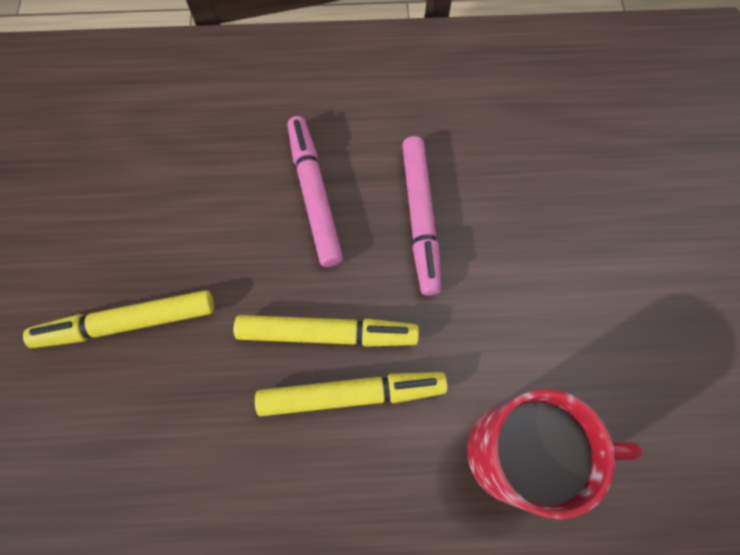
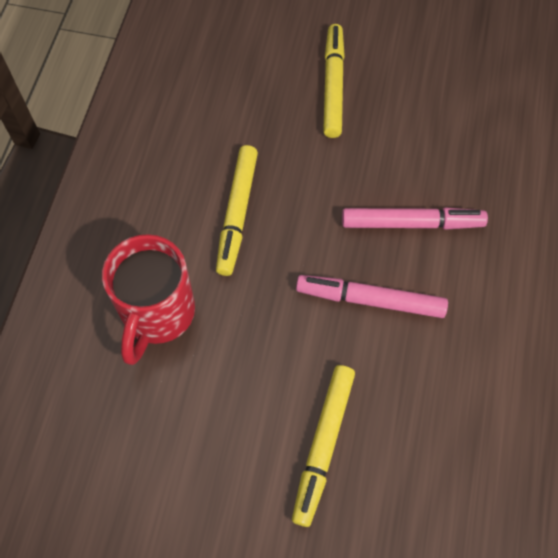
camera: 105 degrees right, 5 degrees down
yellow marker [233,315,419,347] -> yellow marker moved to [292,365,355,527]

